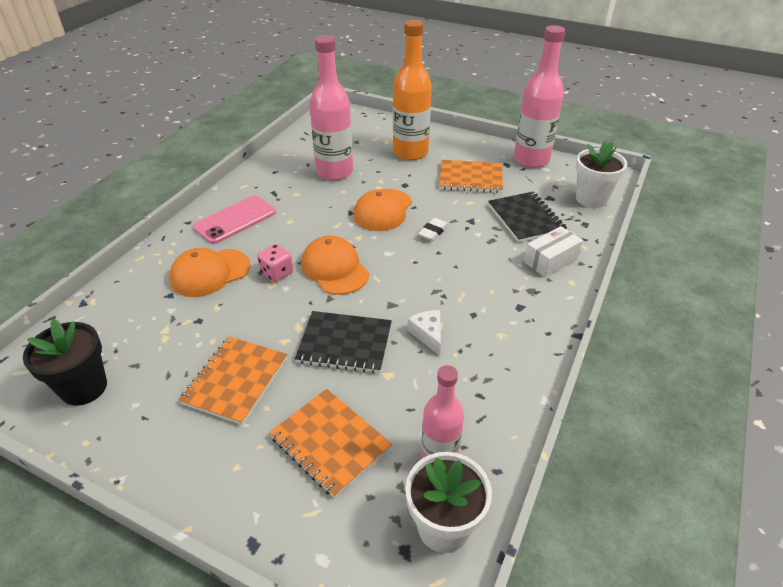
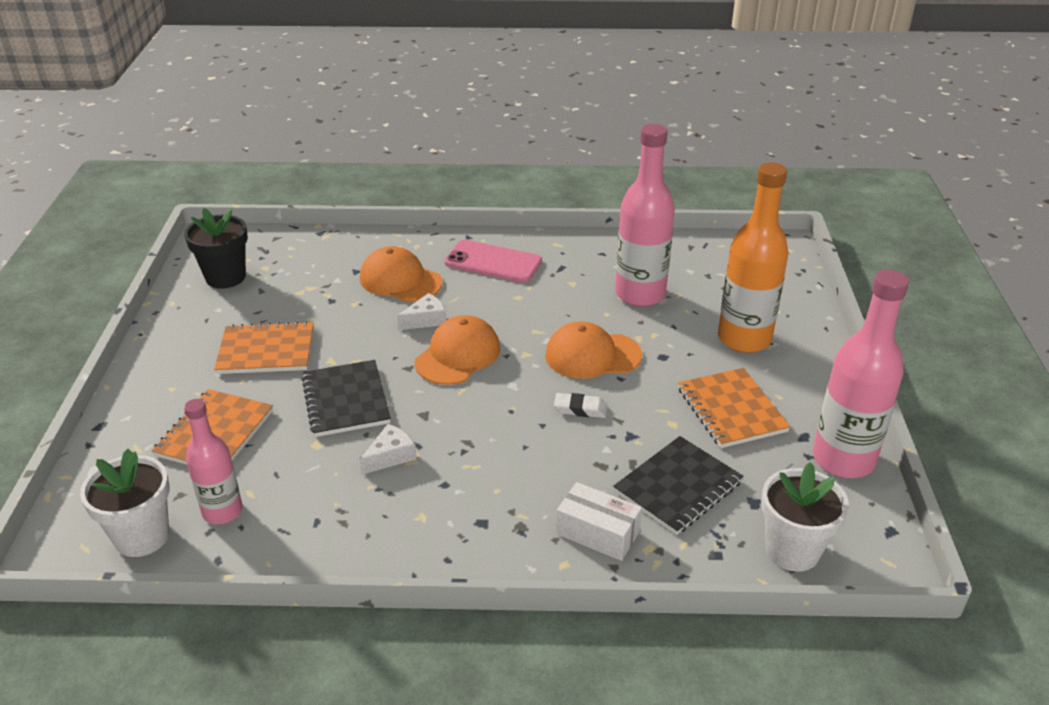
camera: 65 degrees right, 5 degrees down
pink dice [257,244,293,282] -> white cheese [397,293,446,330]

